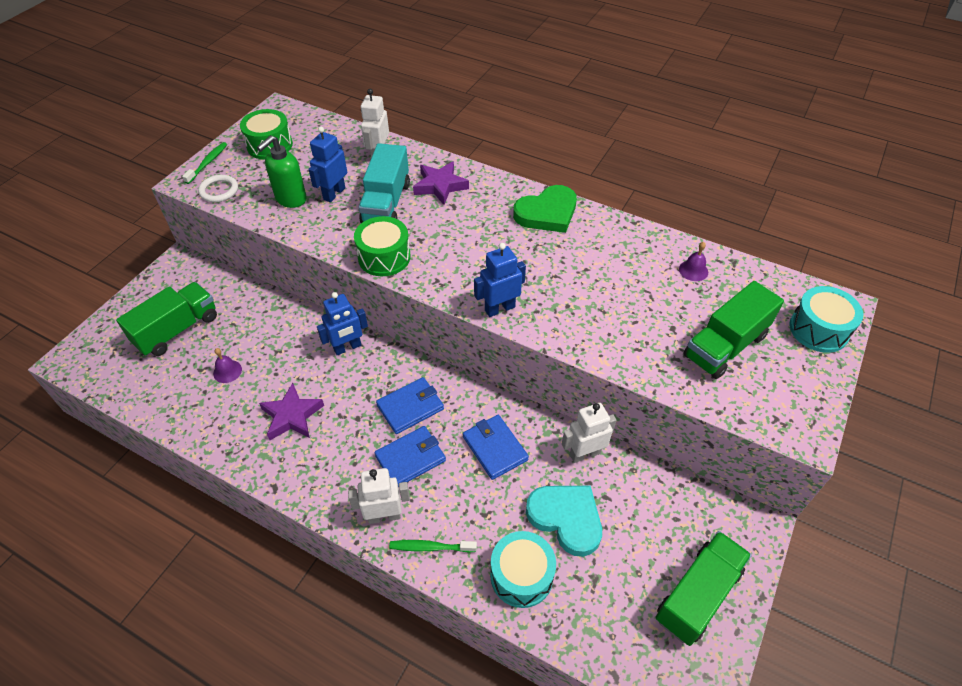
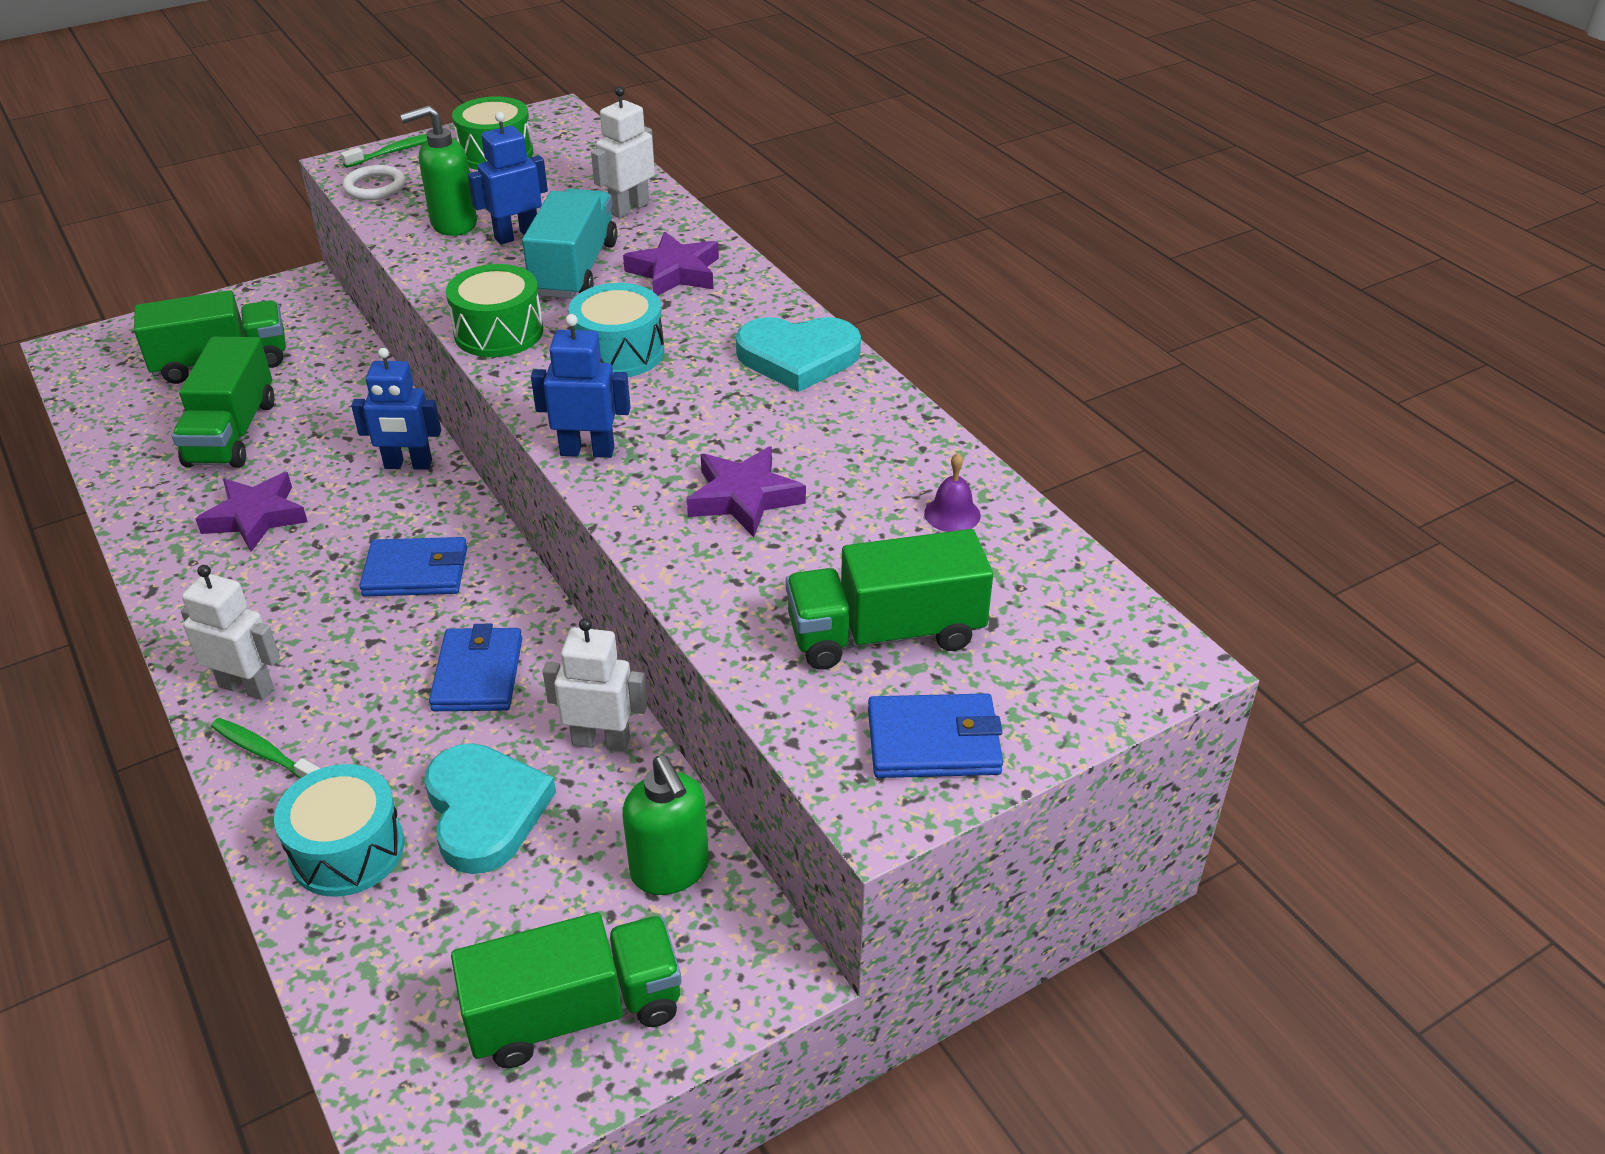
camera: 30 degrees right, 10 degrees down
purple bell [213,348,242,383] -> green truck [172,337,274,468]
turquoise truck [359,143,410,223] -> turquoise truck turned 150 degrees clockwise [522,189,618,299]
blue wallet [375,426,446,487] -> blue wallet moved to [868,693,1003,778]
green heart [513,185,577,233] -> turquoise heart [736,317,861,392]
turquoise drum [789,286,863,353] -> turquoise drum moved to [568,283,664,377]
none -> green soap dispenser [623,755,709,895]
none -> purple star [687,446,806,537]

